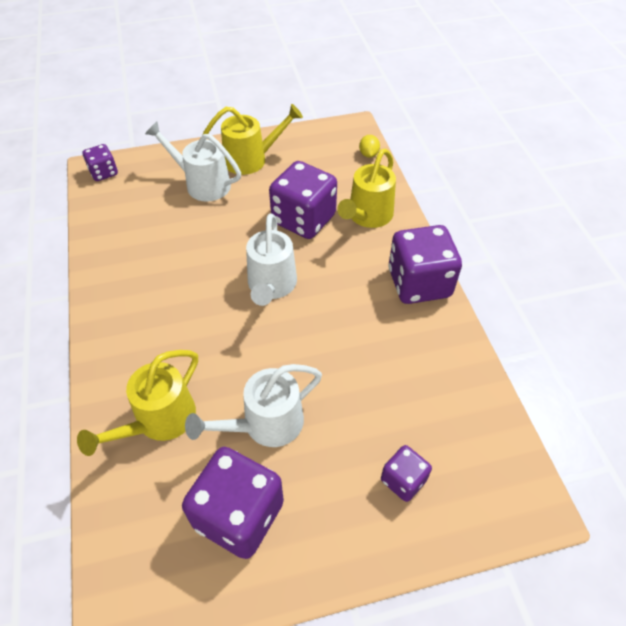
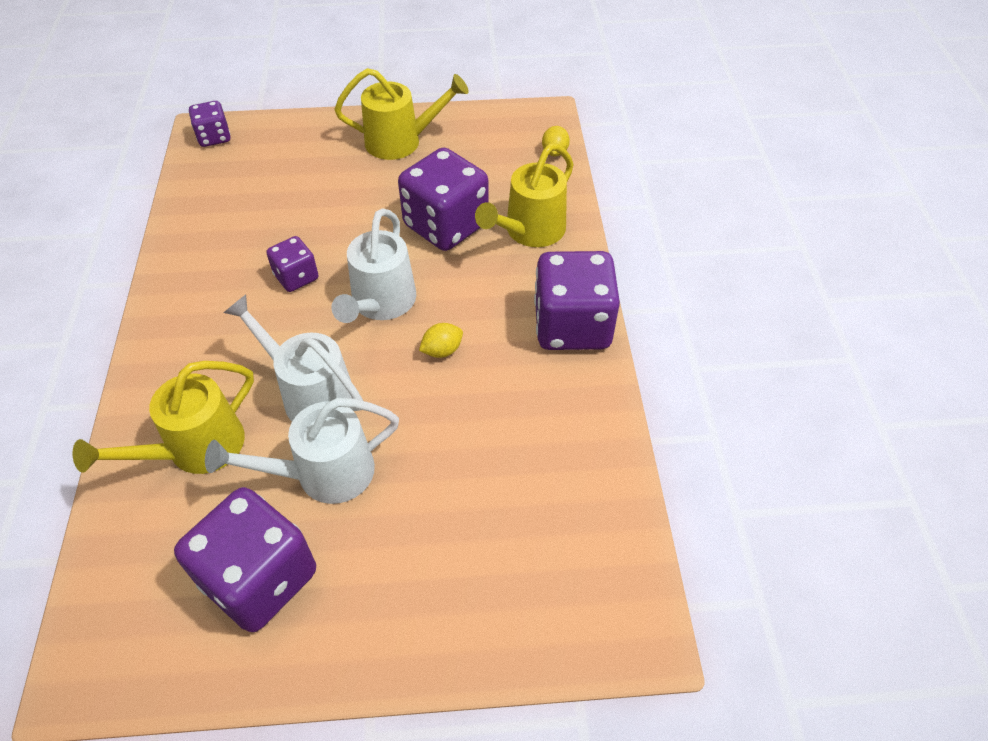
camera: 10 degrees right, 0 degrees up
white watering can [145,122,241,202] -> white watering can moved to [223,295,363,421]
purple dice [381,445,432,502] -> purple dice moved to [266,236,318,292]
none -> yellow lemon [419,323,463,358]

